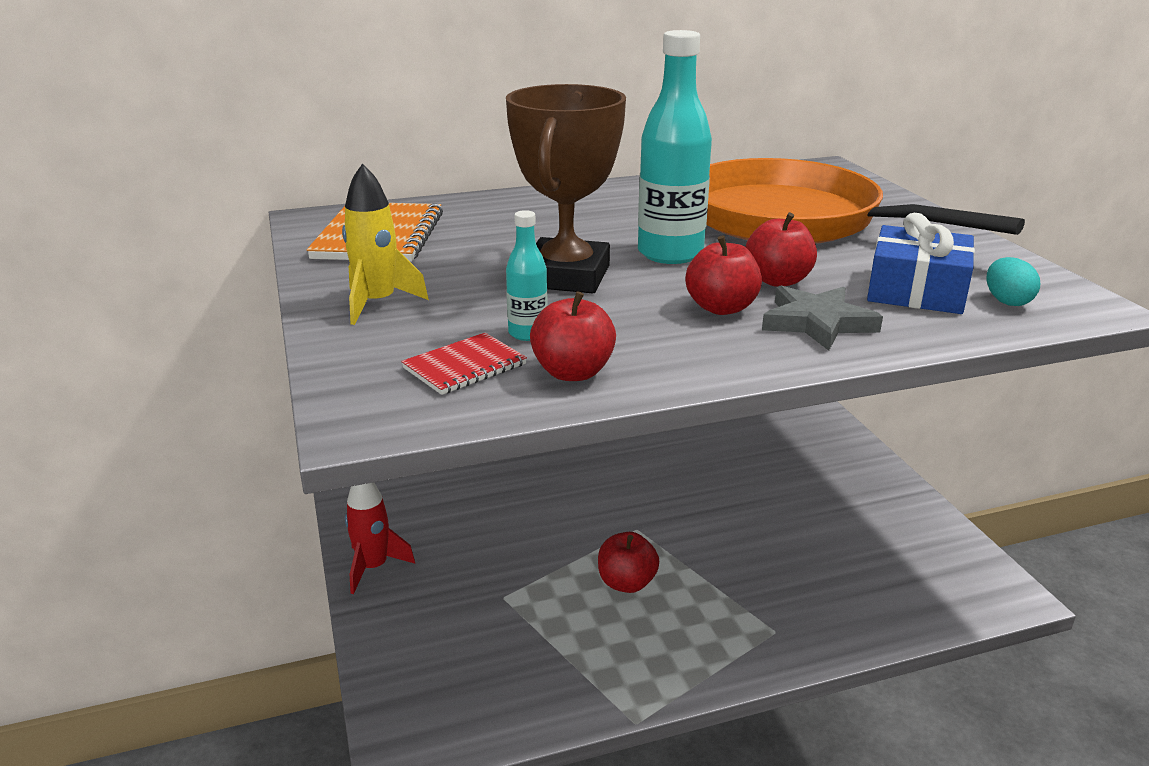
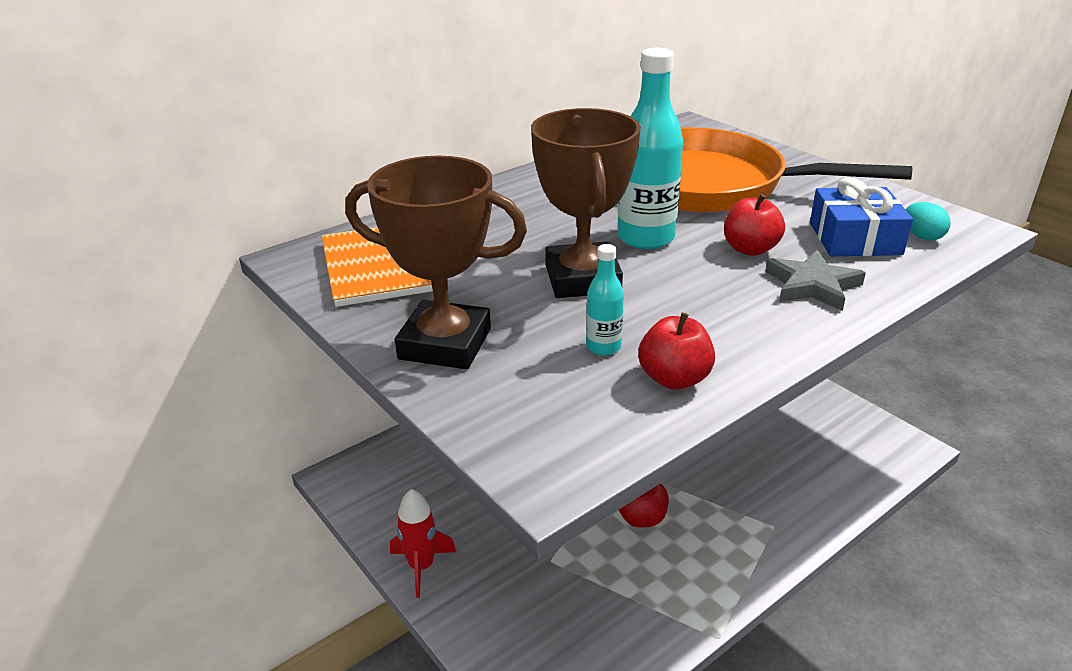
camera: 20 degrees left, 5 degrees up
yellow rocket [342,163,429,325] -> brown trophy [345,156,527,369]
red notebook [401,333,527,395] -> none
red apple [686,235,762,315] -> none

